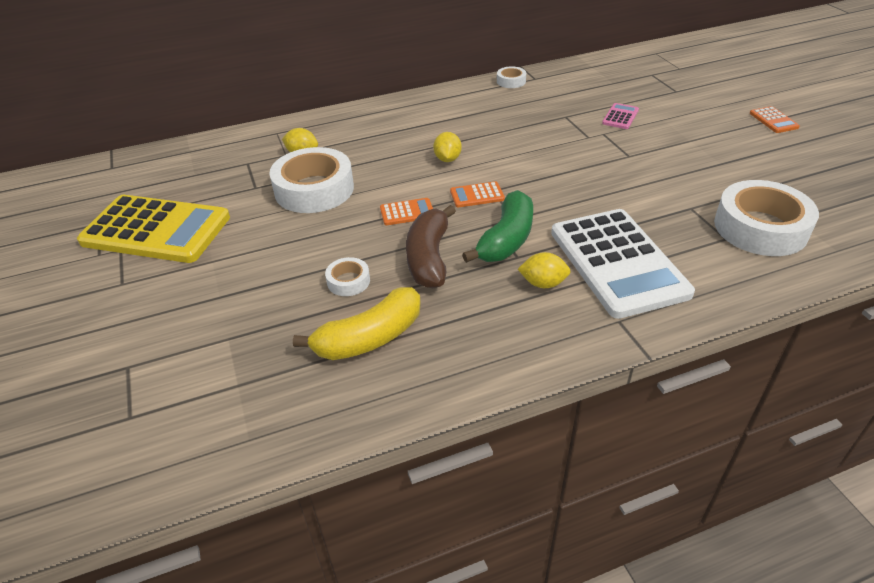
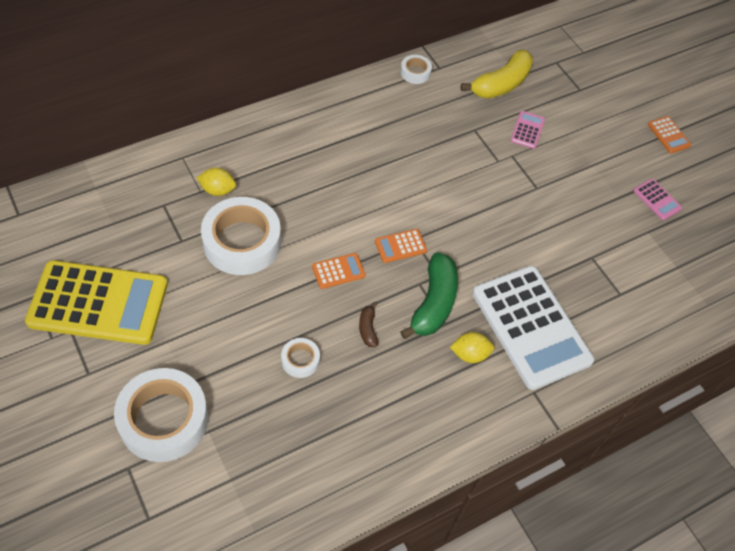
camera: 15 degrees left, 15 degrees up
yellow banana [293,287,421,360] -> yellow banana moved to [461,50,533,99]
brown banana [406,205,456,288] -> brown banana [359,302,378,347], size x0.47
yellow lemon [433,132,462,162] -> none
white tape [714,180,819,256] -> white tape moved to [114,368,208,462]
none -> pink calculator [633,179,682,220]

